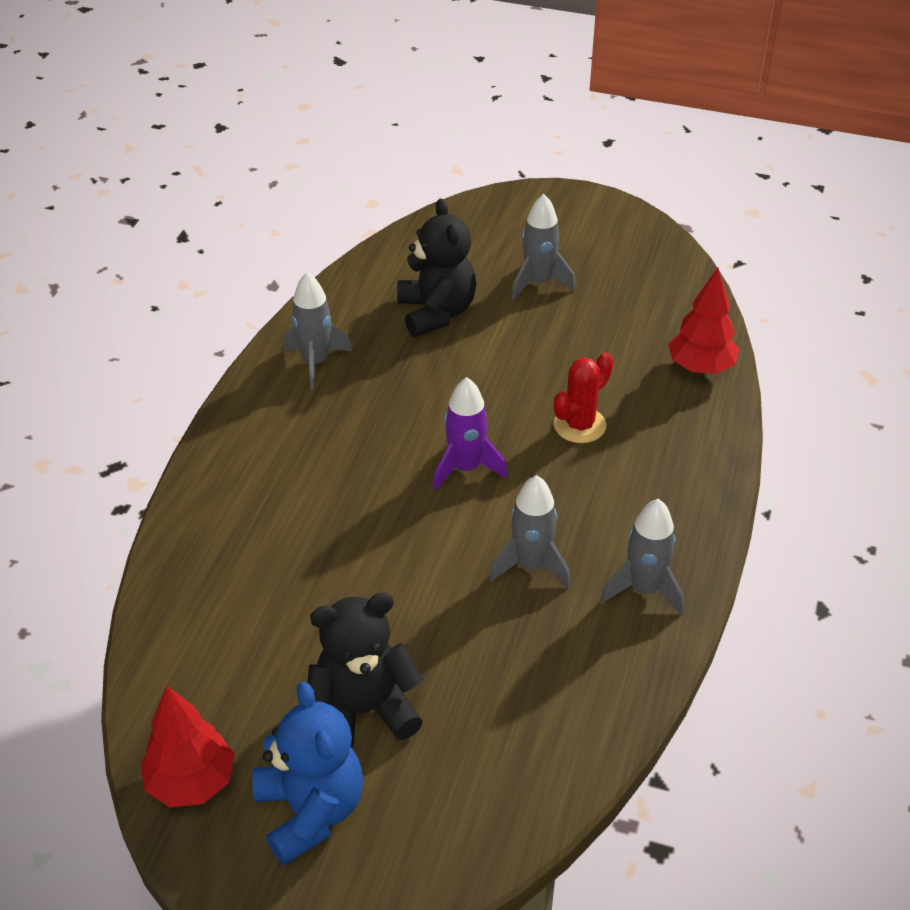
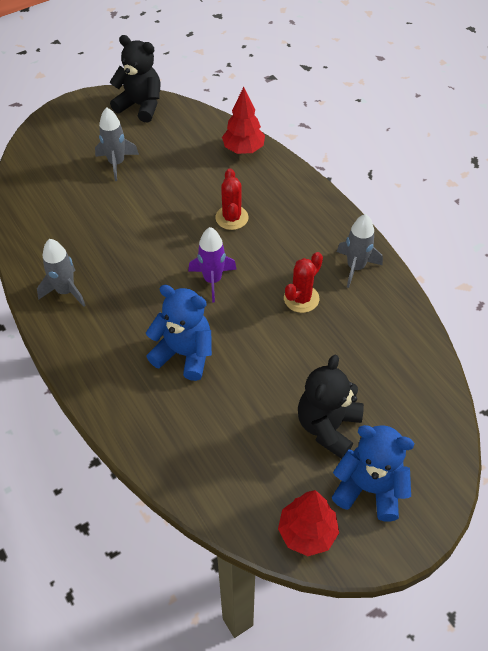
camera: 50 degrees left, 10 degrees up
black teddy bear [397,198,476,337] -> black teddy bear moved to [110,35,160,123]
grey rocket [489,475,571,588] -> red cactus [284,252,323,313]
none -> blue teddy bear [146,285,212,381]

